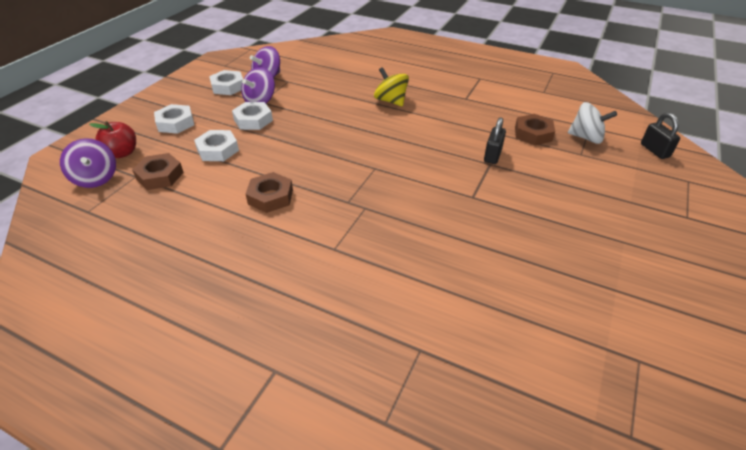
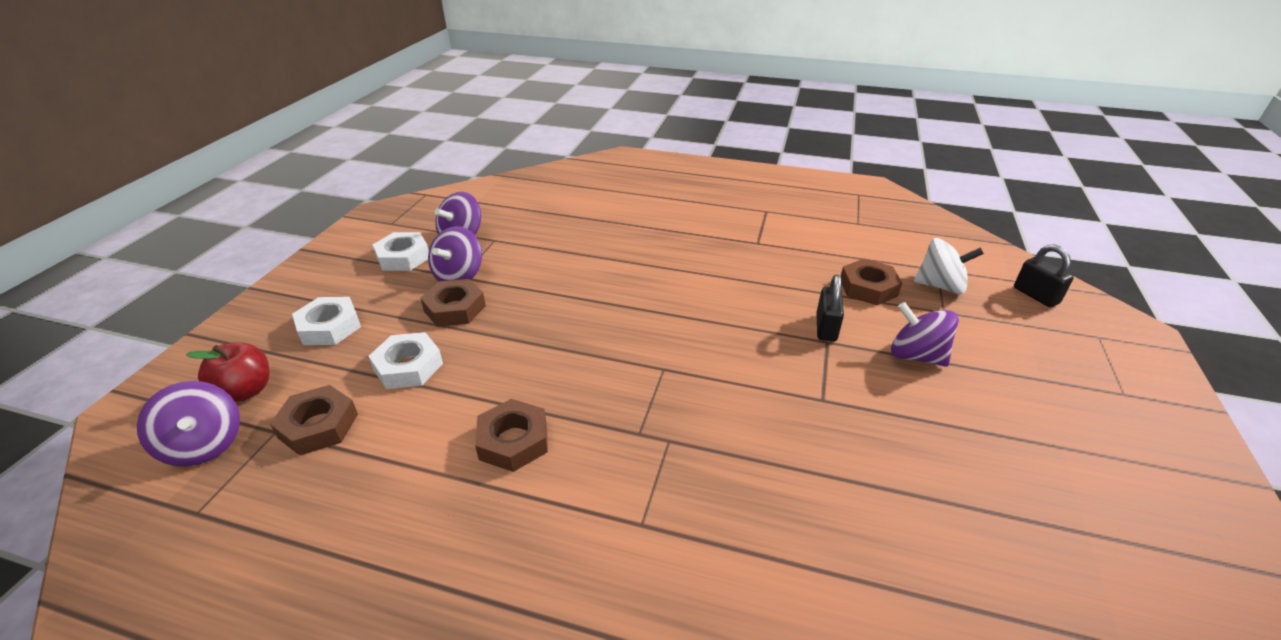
camera: 10 degrees left, 5 degrees down
white nut [232,102,273,130] -> brown nut [420,279,486,327]
yellow spinning top [374,67,409,106] -> none
none -> purple spinning top [891,302,959,367]

